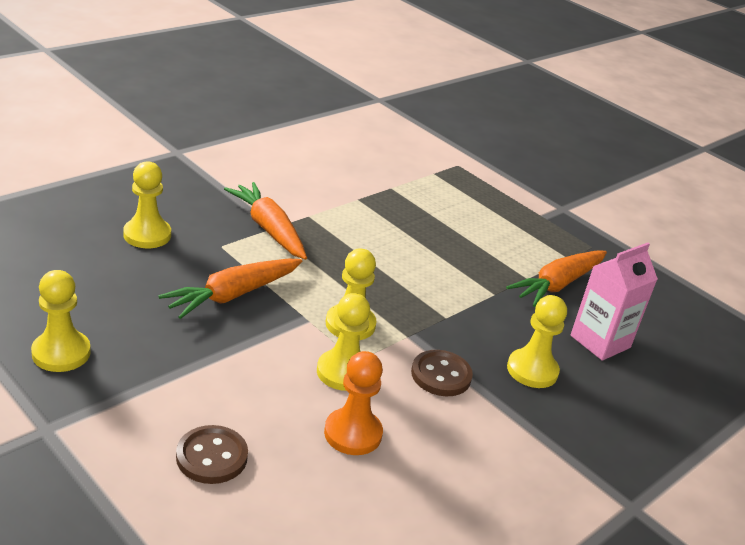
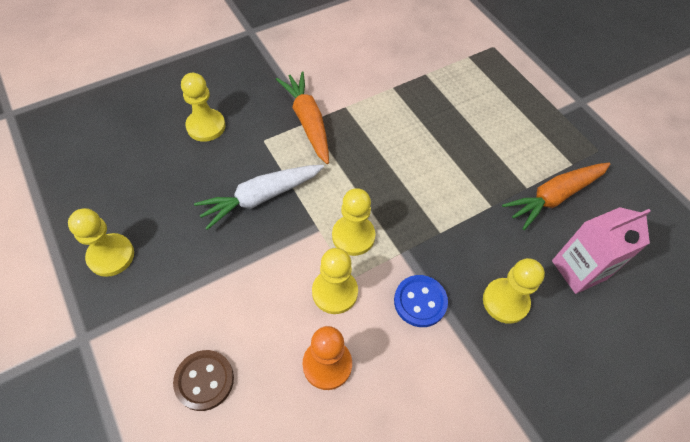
camera: 15 degrees right, 25 degrees up
orange carrot [158,258,302,319] -> white carrot [194,165,324,230]
brown button [411,350,473,396] -> blue button [394,275,448,327]

